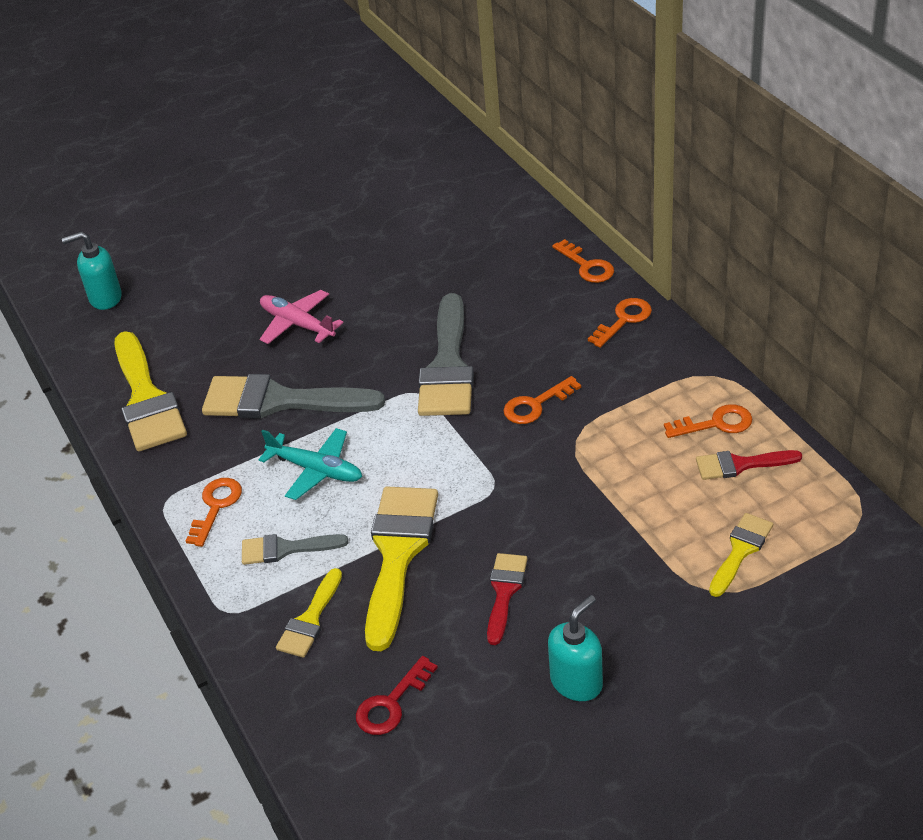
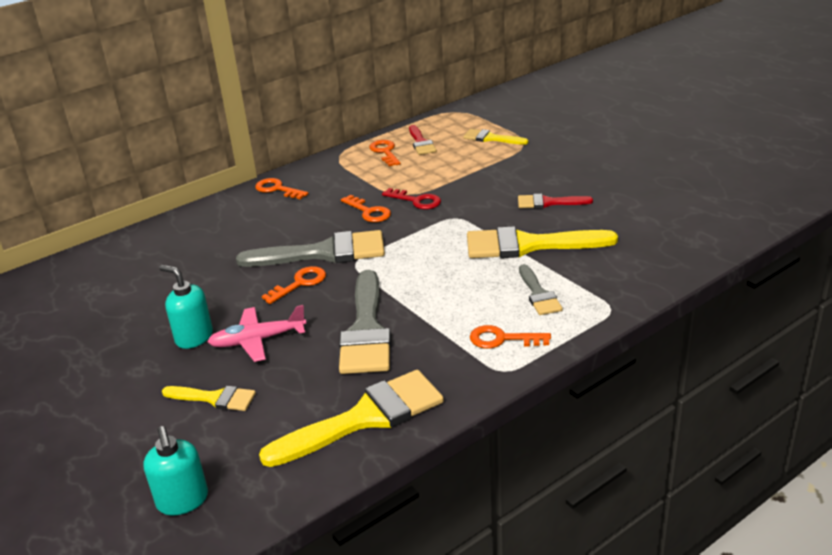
camera: 100 degrees left, 10 degrees down
turquoise plane [259,428,362,500] -> none
pink plane [260,290,344,344] -> pink plane turned 45 degrees clockwise [208,305,307,362]
yellow brush [276,568,342,658] -> yellow brush moved to [162,386,256,411]
red key [356,656,438,735] -> red key moved to [382,188,441,209]
turquoise soap dispenser [548,595,603,701] -> turquoise soap dispenser moved to [159,265,213,349]
orange key [552,239,614,283] -> orange key moved to [262,266,326,304]

